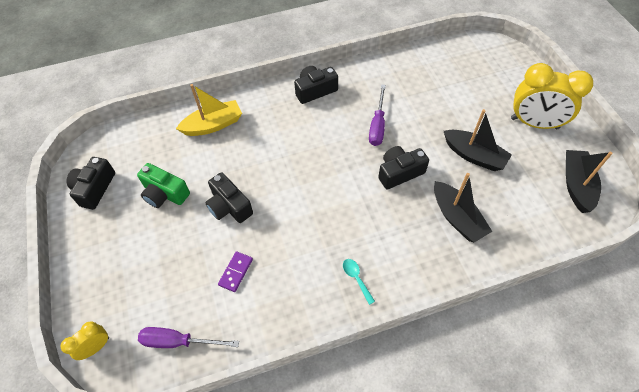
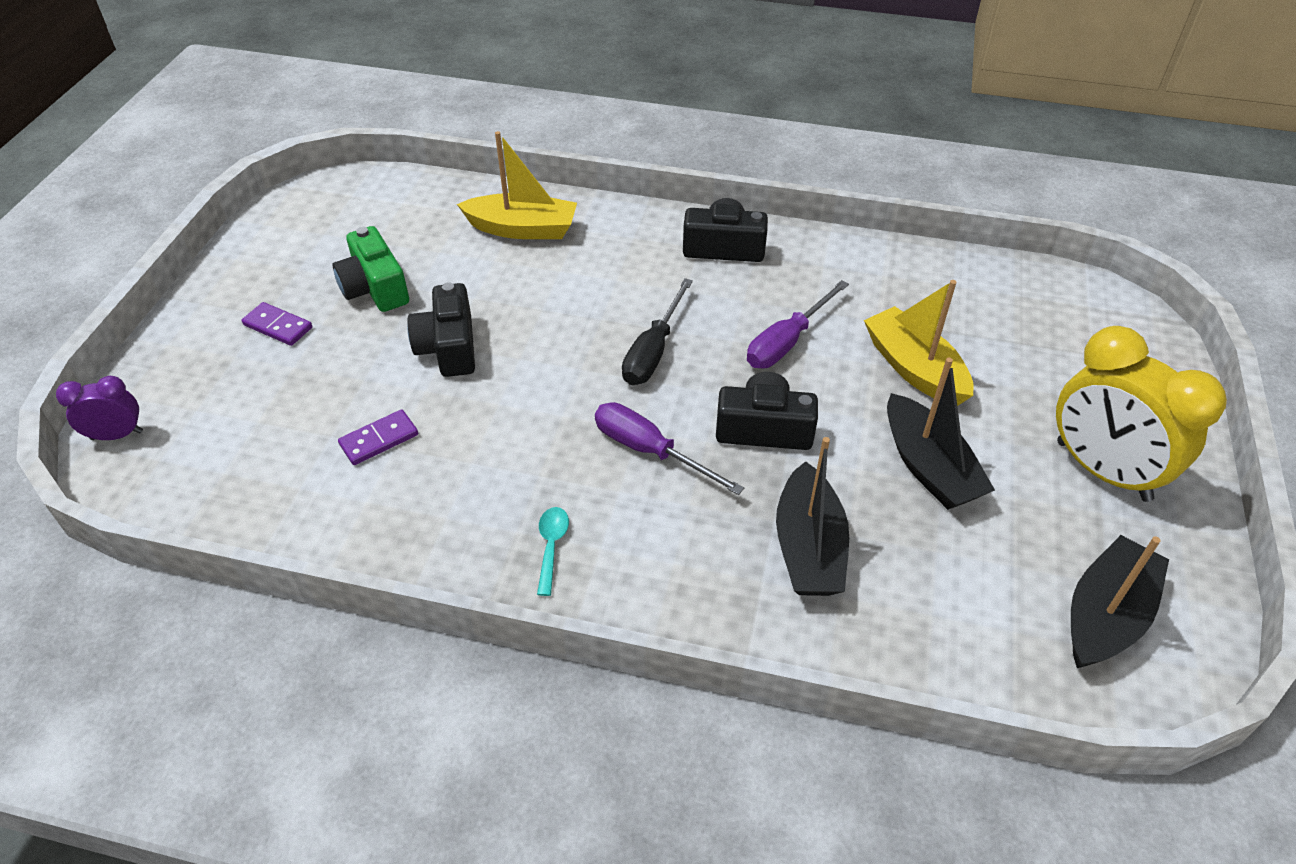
camera: 30 degrees right, 10 degrees down
yellow clock [60,321,109,360] -> purple clock [56,376,143,440]
black camera [67,157,115,210] -> none
purple screwdriver [138,327,239,348] -> purple screwdriver moved to [595,402,744,495]
none -> purple domino [242,302,312,346]
none -> black screwdriver [622,278,693,385]
none -> yellow boat [864,280,974,406]

